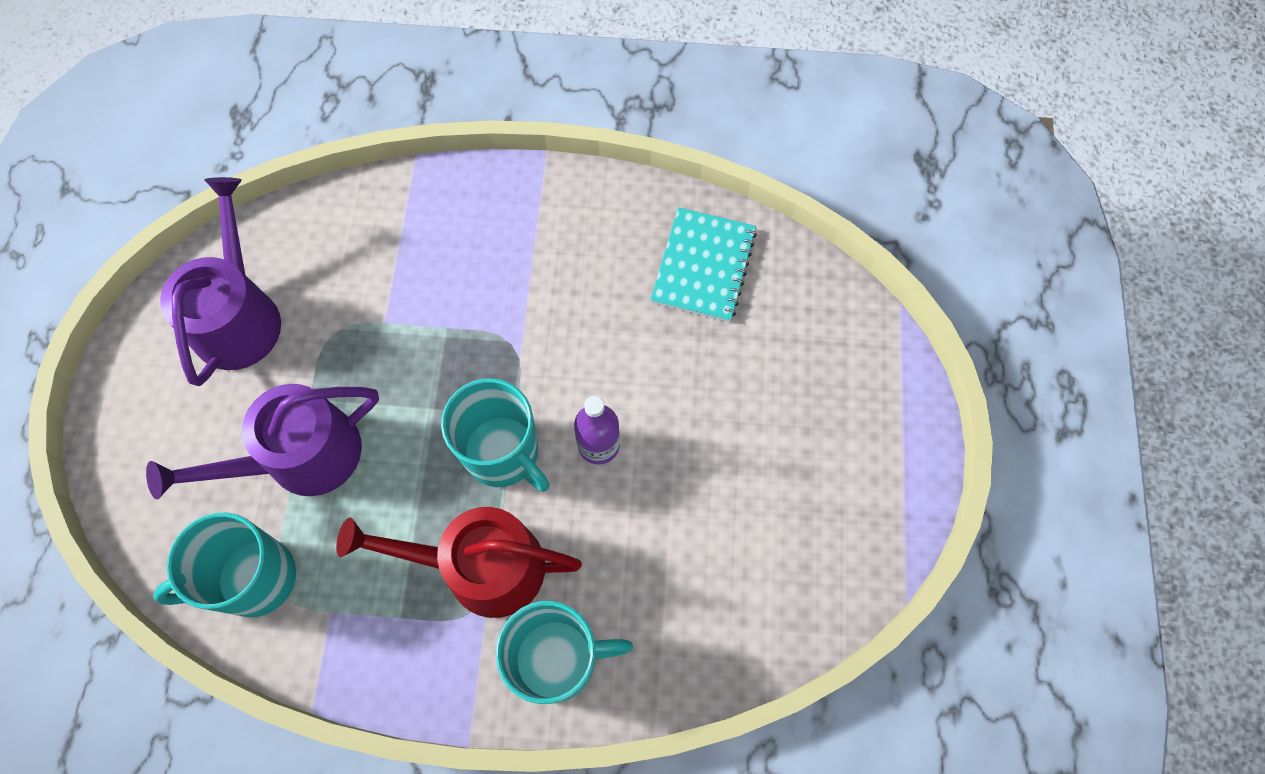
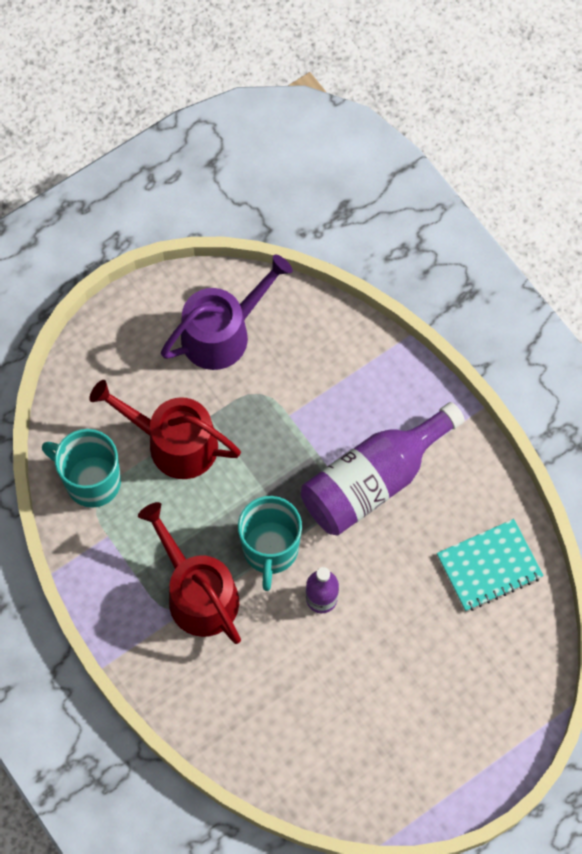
camera: 50 degrees right, 0 degrees up
purple watering can [146,384,379,499] -> red watering can [89,380,241,479]
turquoise mug [496,601,633,704] -> none
none -> purple bottle [301,402,465,536]

